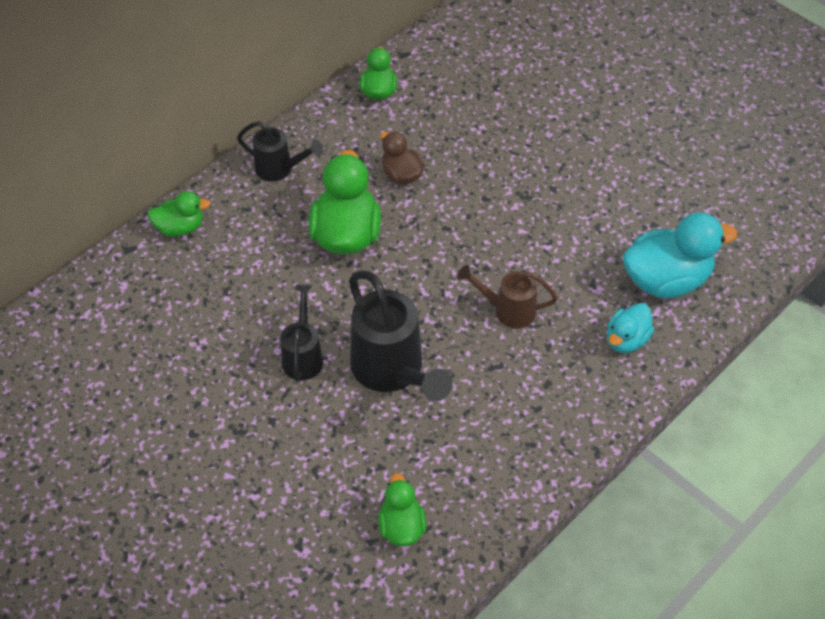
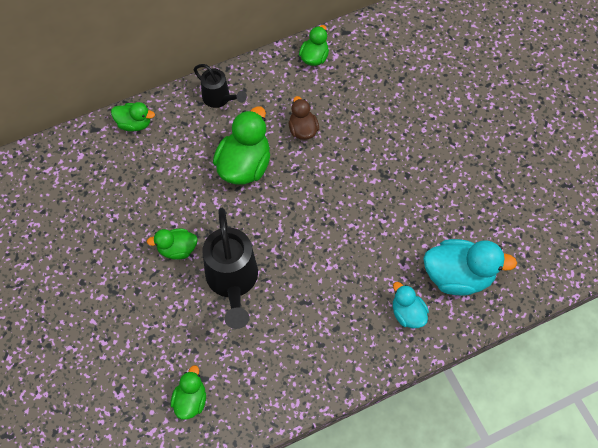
camera: 20 degrees right, 10 degrees up
black watering can [281,285,323,381] -> green duck [147,229,198,260]
brown watering can [457,265,558,329] -> none
turquoise duck [607,303,654,353] -> turquoise duck turned 90 degrees clockwise [393,282,429,328]

